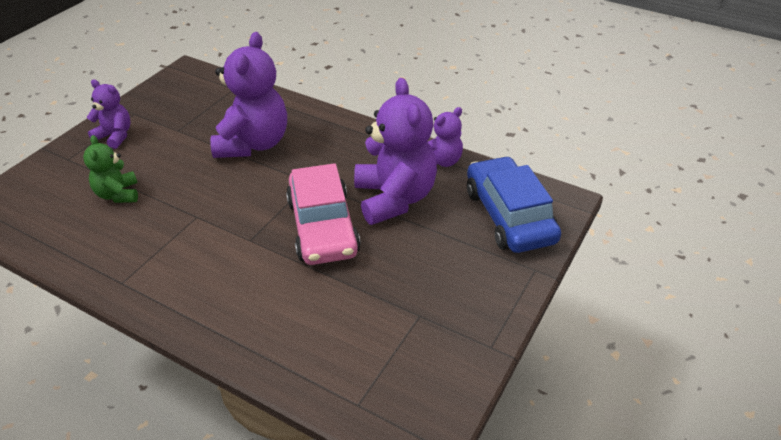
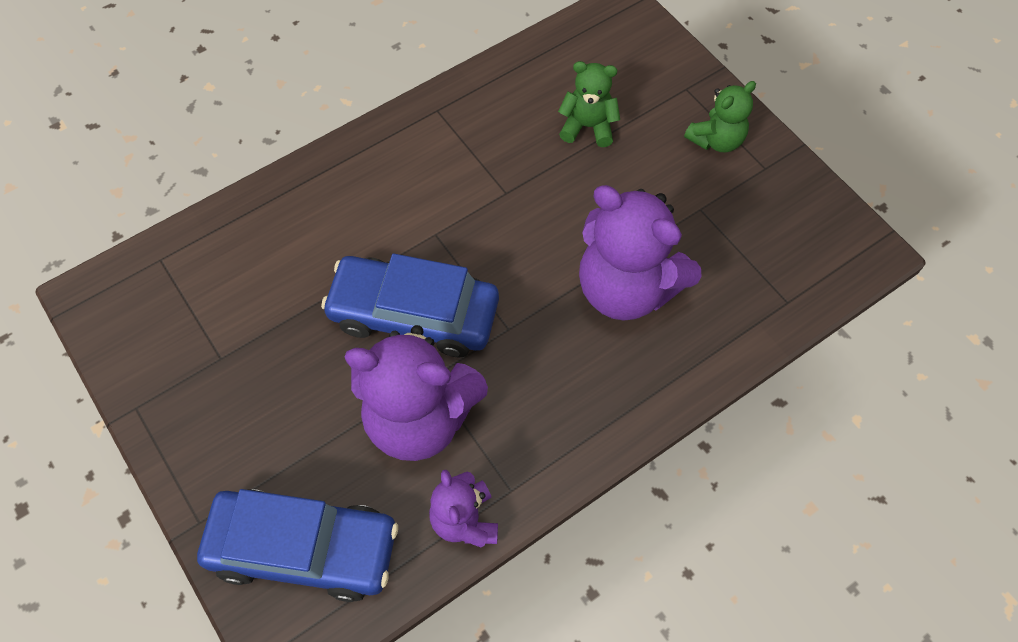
camera: 115 degrees right, 20 degrees up
purple teddy bear [87,80,131,149] -> green teddy bear [684,81,756,152]
pink car [286,163,361,265] -> blue car [321,254,499,358]

